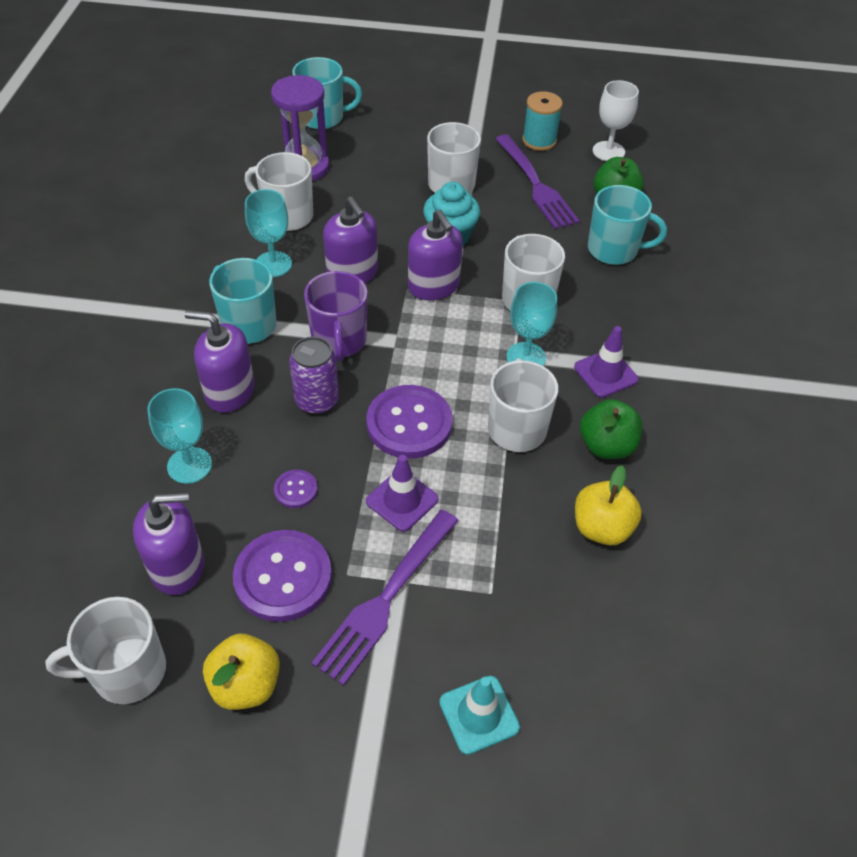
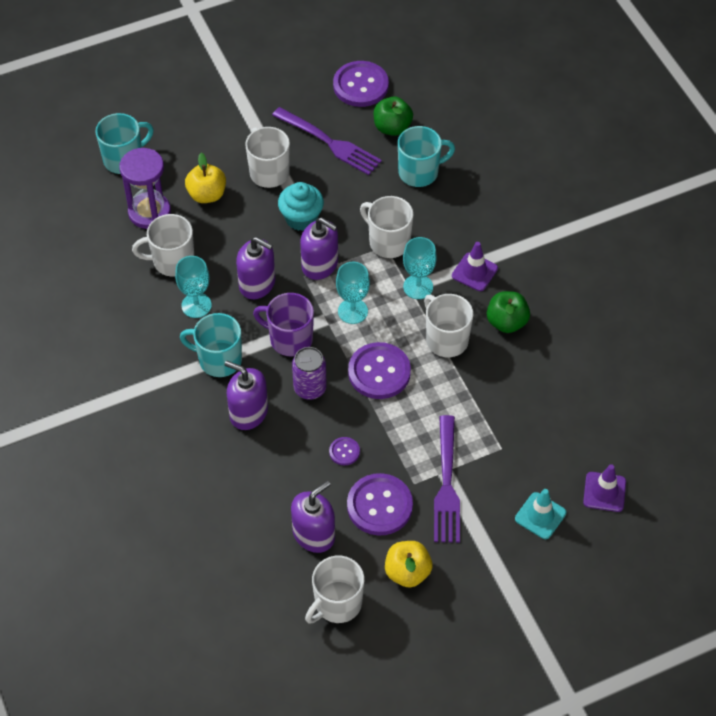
camera: 30 degrees left, 5 degrees up
turquoise goblet [148,388,212,484] -> turquoise goblet moved to [336,262,370,324]
purple soap dispenser [184,310,255,413] -> purple soap dispenser turned 45 degrees clockwise [224,361,268,430]
purple mug [304,271,368,362] -> purple mug turned 150 degrees clockwise [253,293,314,356]
purple traffic cone [366,455,438,532] -> purple traffic cone moved to [583,464,626,512]
turquoise spool [522,91,563,151] -> none
yellow apple [575,465,642,545] -> yellow apple moved to [185,153,226,203]
white goblet [593,80,639,161] -> purple button [333,61,389,107]

